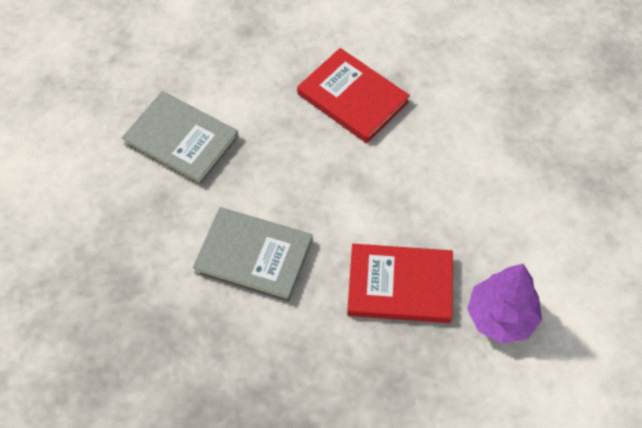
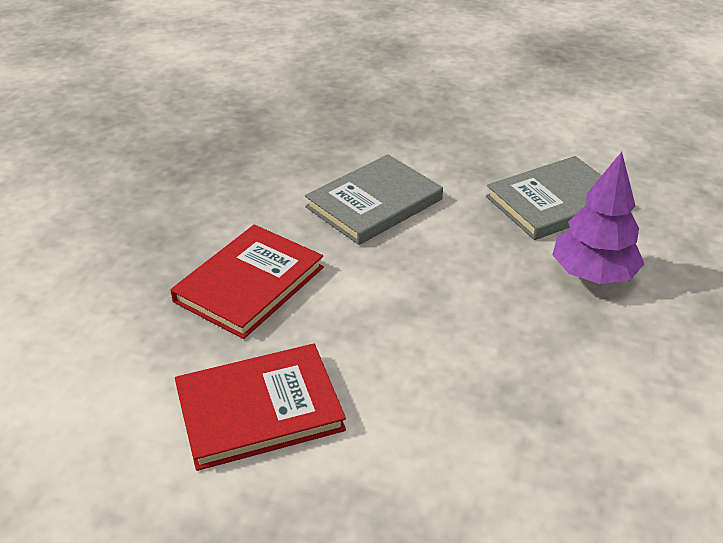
camera: 120 degrees right, 20 degrees down
red book [297,48,410,143] -> red book moved to [175,344,346,471]
purple tree [467,264,542,344] -> purple tree moved to [552,152,644,284]

